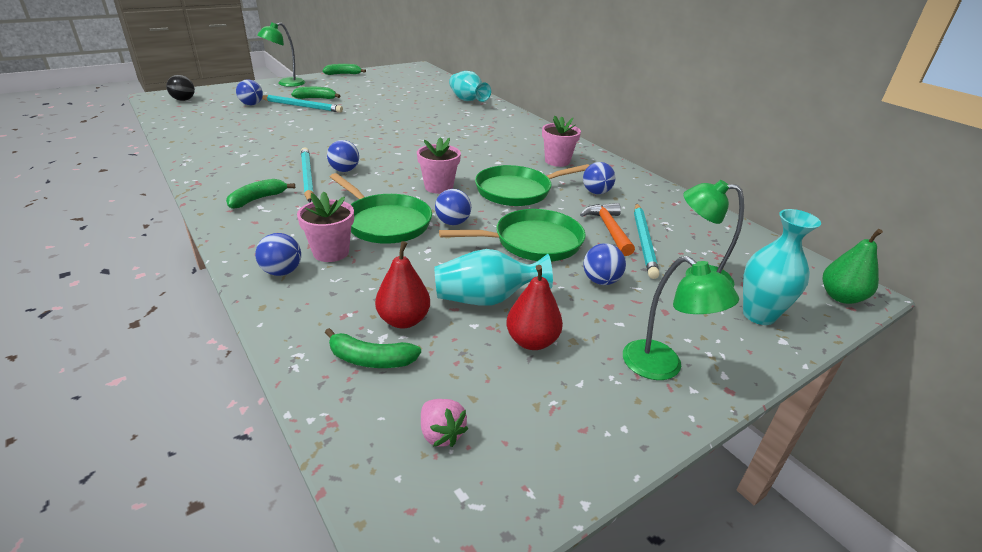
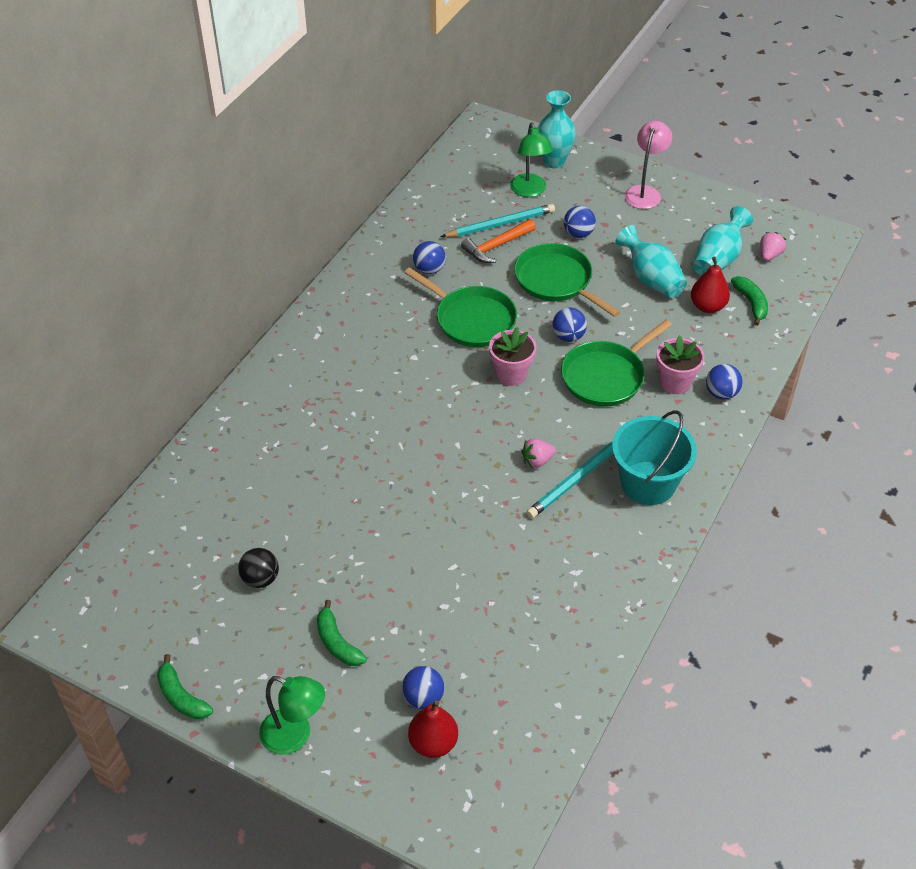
camera: 115 degrees left, 15 degrees up
black ball [166,75,195,101] -> black ball moved to [238,548,279,588]
green banana [226,179,295,209] -> turquoise bucket [612,410,697,505]
turquoise pencil [262,95,343,113] -> none
blue ball [327,140,359,172] -> pink strawberry [521,439,556,468]
green pan [330,173,432,244] -> green pan turned 150 degrees counterclockwise [561,320,672,407]
turquoise vase [449,71,491,102] -> turquoise vase moved to [693,206,753,276]
red pear [506,265,563,350] -> red pear moved to [408,700,458,758]
pink flower pot [542,116,581,167] -> none
green lamp [623,256,739,380] -> pink lamp [624,121,672,209]
green pear [823,229,883,304] -> none

